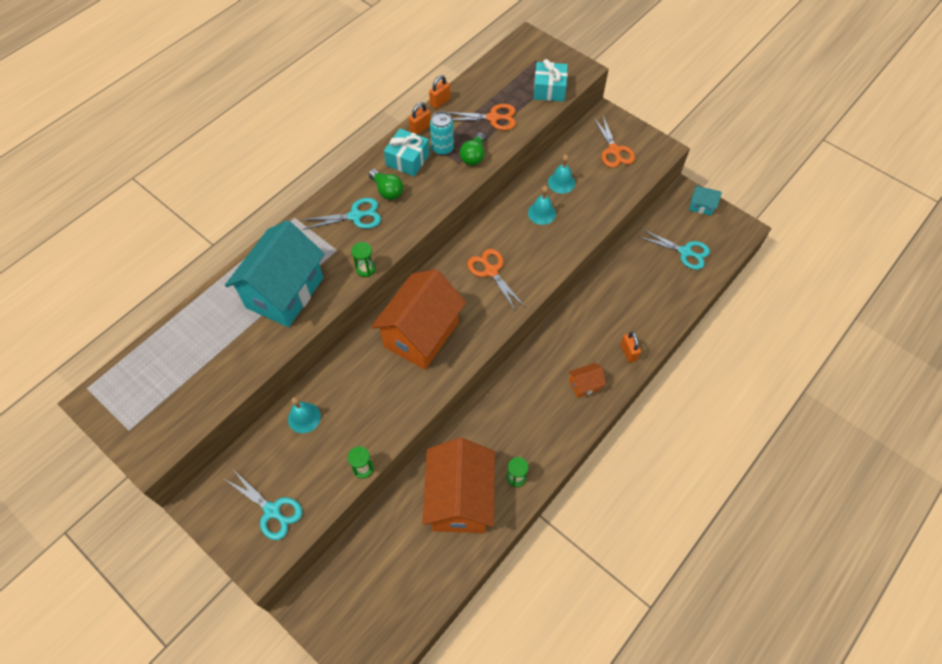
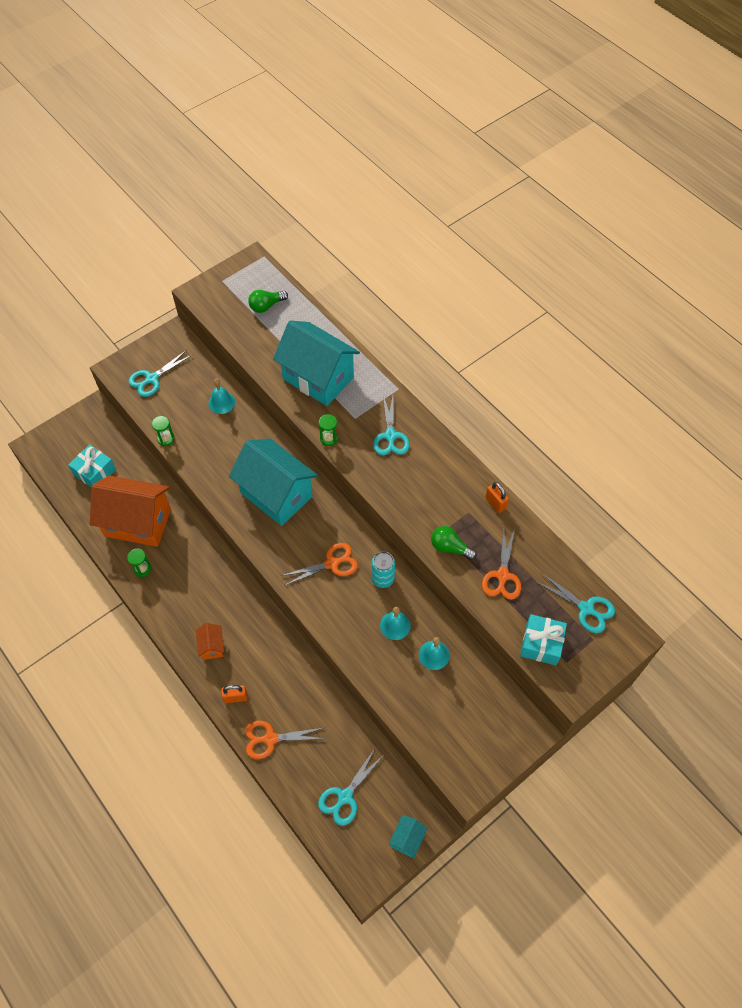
camera: 100 degrees right, 0 degrees up
green light bulb [369,169,403,200] -> green light bulb moved to [248,290,288,313]
orange house [371,269,466,370] -> turquoise house [229,438,318,526]
turquoise gift [384,129,430,176] -> turquoise gift moved to [68,444,116,487]
orange padlock [429,75,450,109] -> none
turquoise can [430,112,454,155] -> turquoise can moved to [371,551,395,588]
orange scissors [593,116,635,168] -> orange scissors moved to [245,720,326,759]
none -> turquoise scissors [535,572,615,633]

